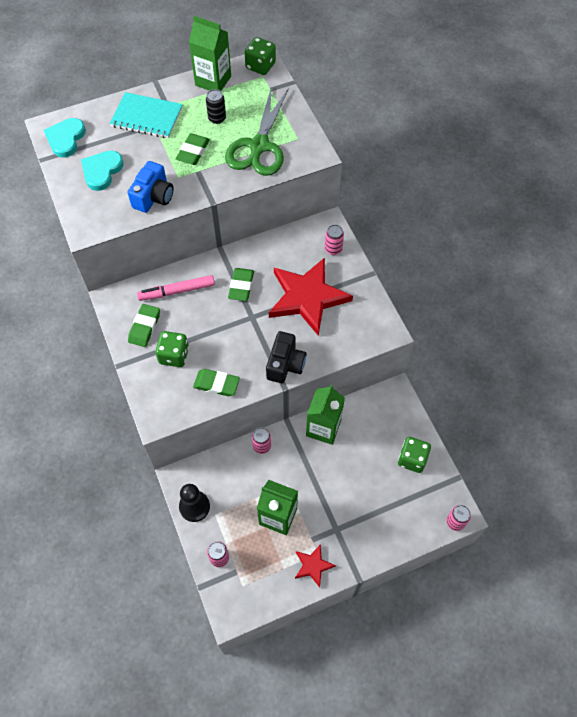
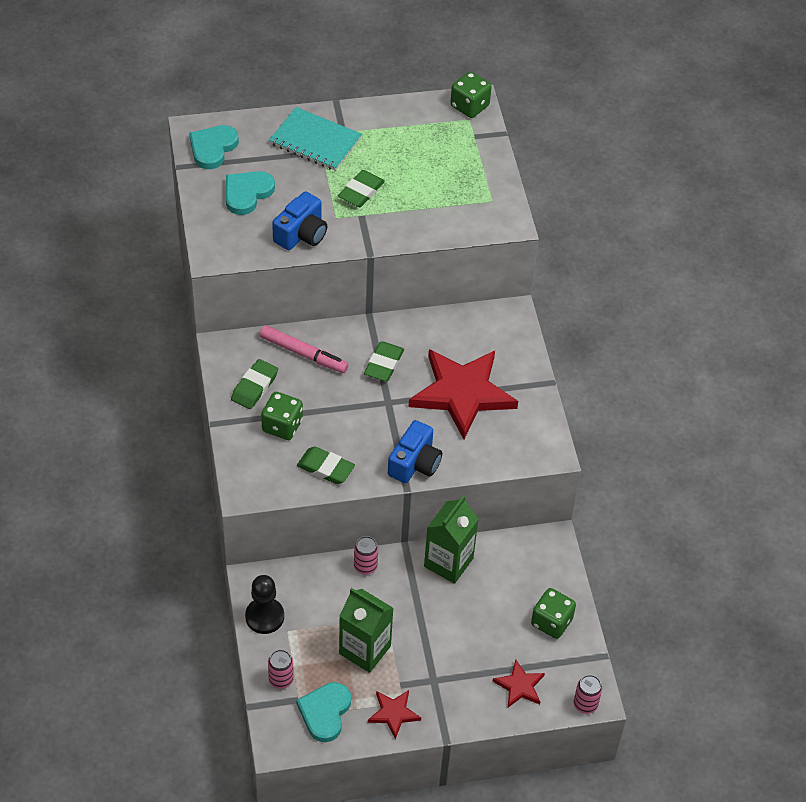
camera: 10 degrees right, 10 degrees down
pink marker [137,275,215,301] -> pink marker turned 150 degrees counterclockwise [260,325,349,373]
green carton [189,16,231,91] -> none
black can [206,89,226,124] -> none
green scissors [225,86,289,176] -> none
black camera [266,331,306,383] -> blue camera [388,420,442,483]
pink can [325,224,344,255] -> none
none -> turquoise heart [296,682,351,742]
none -> red star [493,660,545,707]

